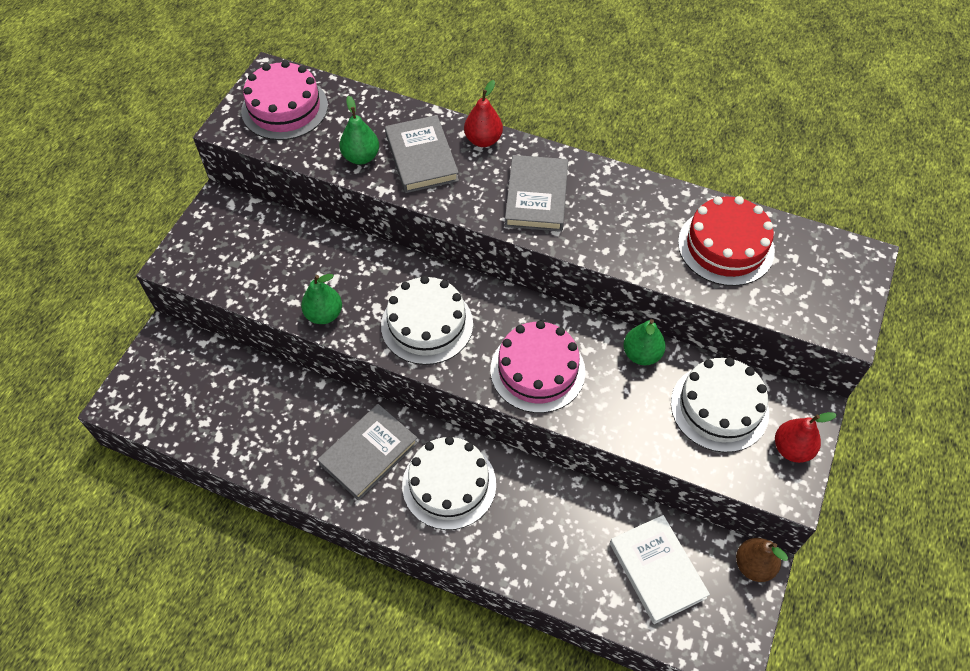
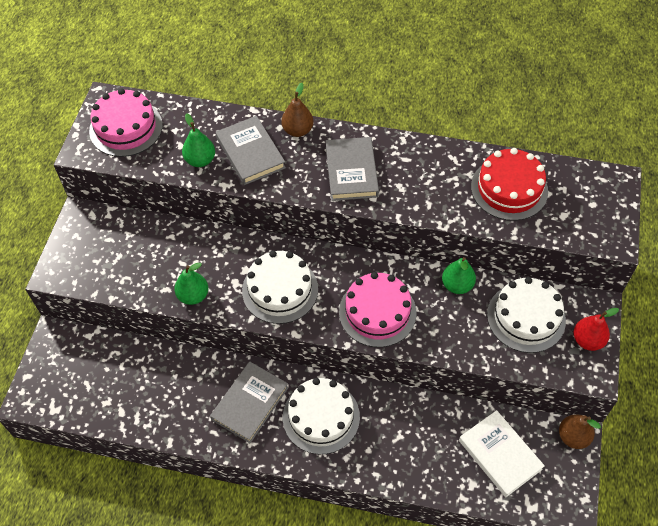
camera: 10 degrees left, 0 degrees up
red pear [464,80,503,147] -> brown pear [281,83,313,137]

